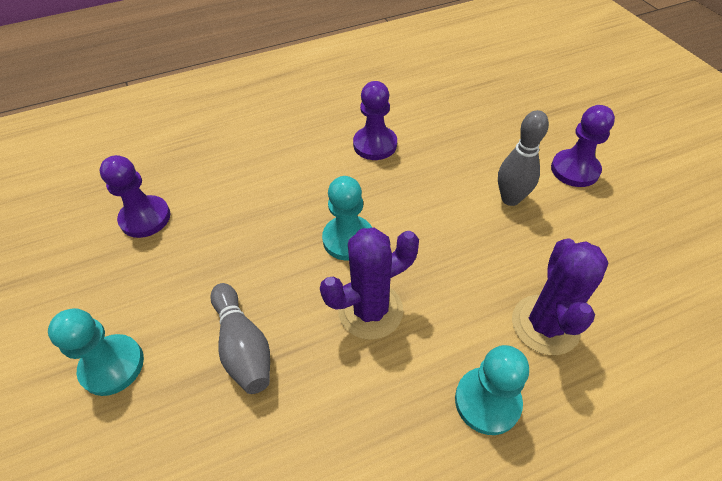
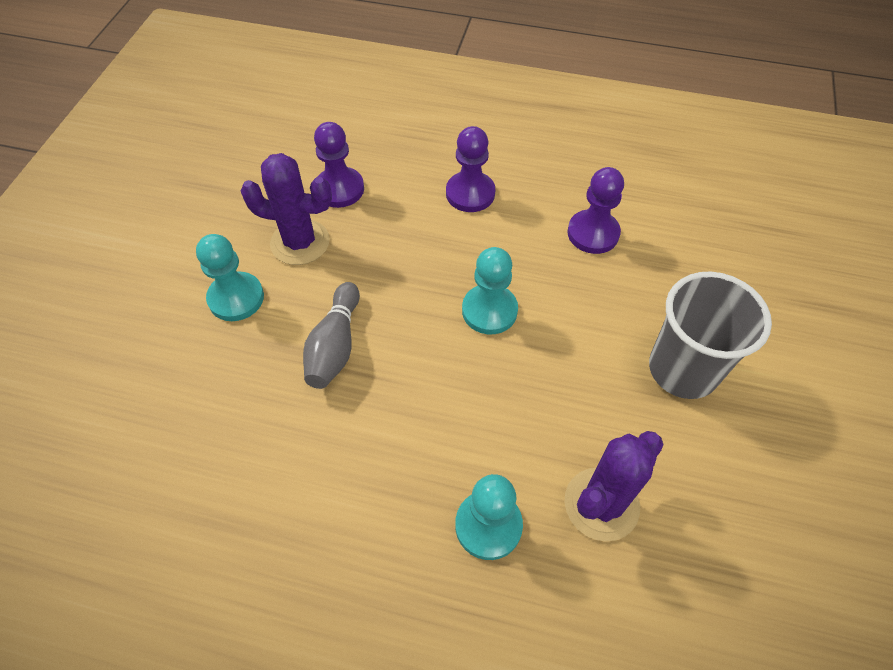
camera: 35 degrees right, 5 degrees up
purple cactus [320,228,419,340] -> purple cactus moved to [241,153,332,265]
grey bowling pin [498,110,549,206] -> grey cup [649,271,772,399]
purple pawn [551,105,615,187] -> purple pawn moved to [446,126,495,212]

